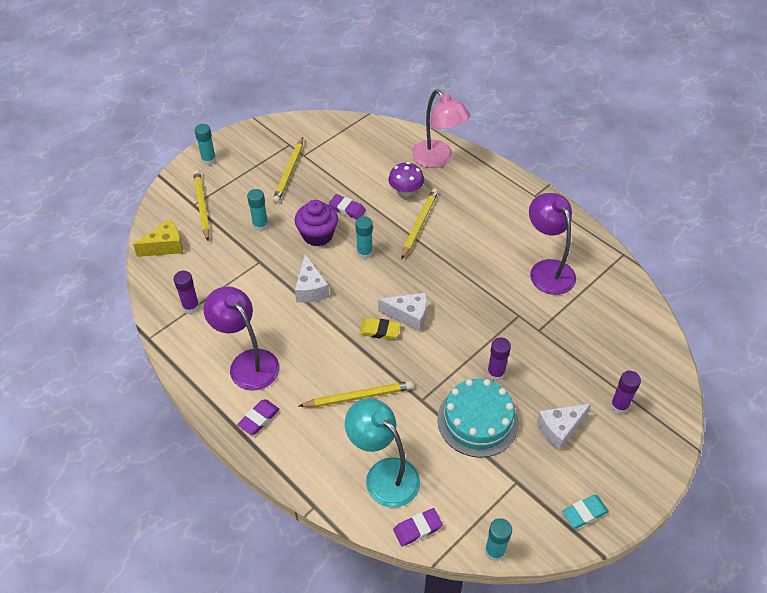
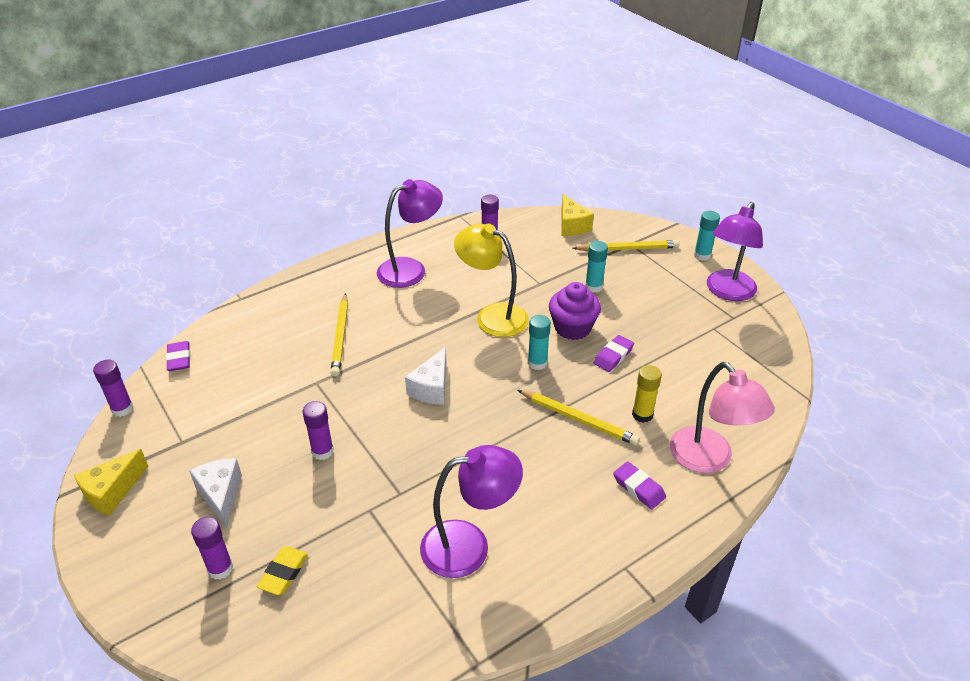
camera: 100 degrees right, 10 degrees down
purple eraser [237,400,280,435] -> purple eraser moved to [613,461,666,509]
yellow pencil [272,137,303,203] -> none
white cheese [295,254,329,303] -> yellow lamp [454,224,529,337]
turquoise lamp [345,398,420,508] -> none
yellow eraser [359,318,401,340] -> yellow eraser moved to [257,546,309,595]
purple mushroom [388,162,424,197] -> yellow glue stick [632,365,662,423]
pink lamp [412,89,470,168] -> pink lamp turned 90 degrees counterclockwise [670,362,775,473]
turquoise cake [437,379,519,458] -> none
turquoise glue stick [485,518,512,561] -> purple glue stick [93,360,133,417]
turquoise eraser [562,495,609,528] -> yellow cheese [74,449,148,516]
none -> purple lamp [707,202,763,301]

